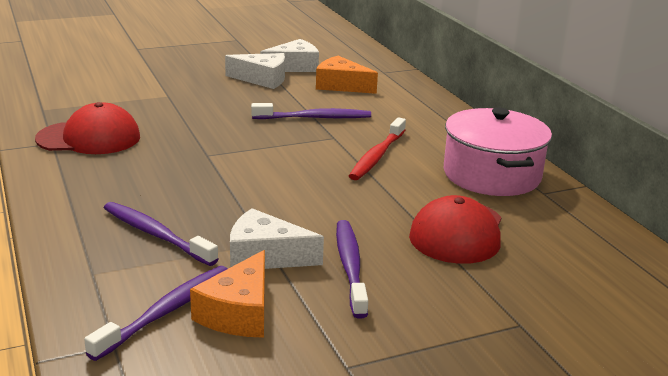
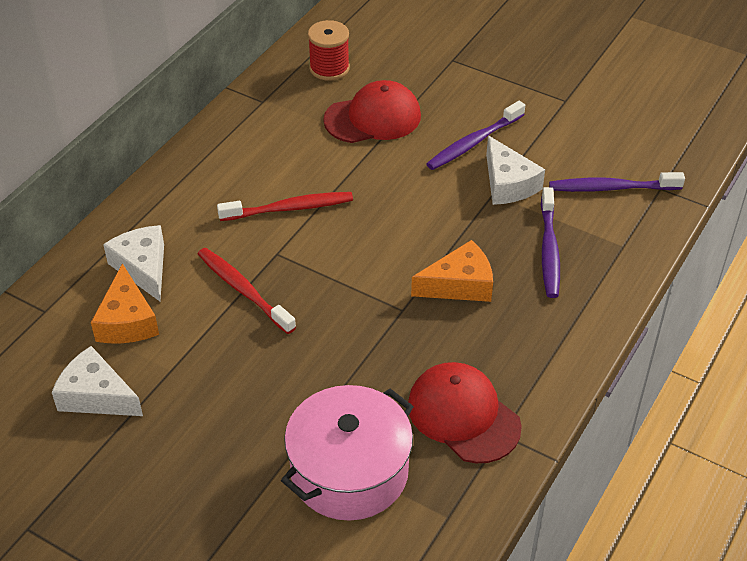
camera: 125 degrees left, 20 degrees up
orange cheese [190,250,265,338] -> orange cheese moved to [411,240,493,302]
white cheese [225,53,285,89] -> white cheese moved to [103,225,164,301]
purple toothbrush [251,103,371,119] -> red toothbrush [198,248,296,334]
pink pot [444,108,552,196] -> pink pot moved to [281,385,414,521]
none -> red spool [308,20,350,81]

